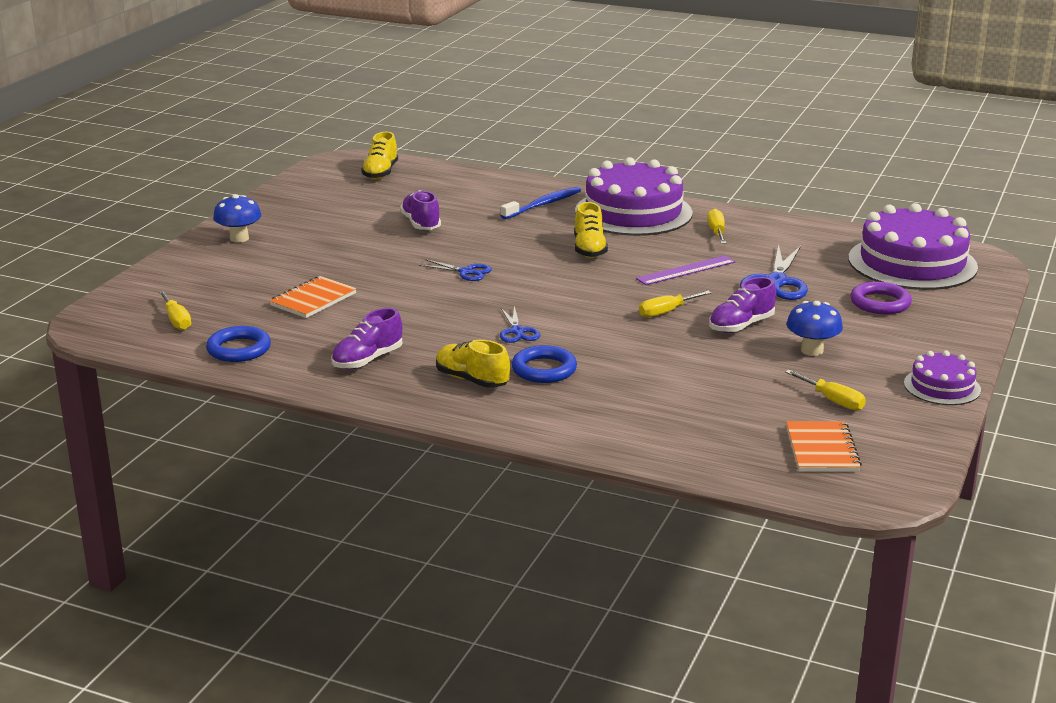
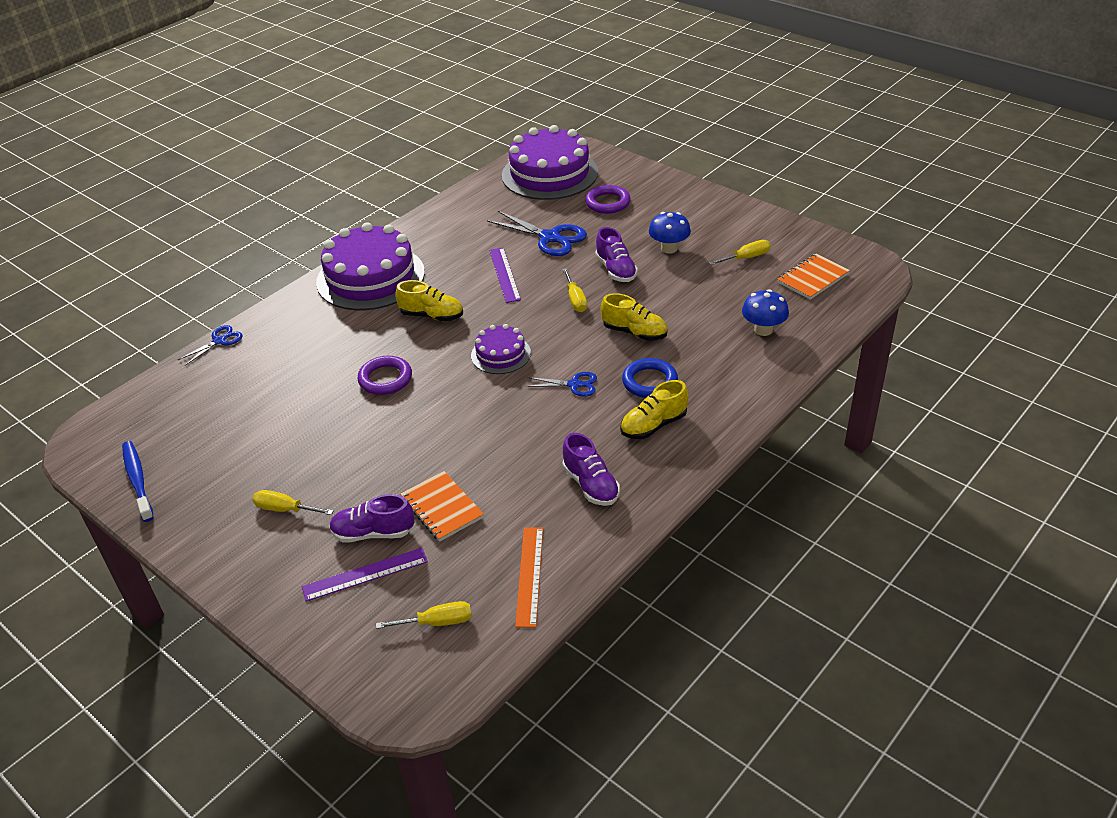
camera: 70 degrees left, 15 degrees up
blue ring [206,326,271,362] -> orange ruler [515,527,543,628]
blue mushroom [213,194,261,243] -> blue mushroom moved to [742,289,789,336]
yellow shoe [361,132,398,179] -> yellow shoe moved to [601,293,668,341]
purple shoe [400,190,441,230] -> purple shoe moved to [329,494,414,543]
blue scissors [419,259,492,281] -> blue scissors moved to [178,325,243,365]
blue toothbrush [500,187,581,219] -> blue toothbrush moved to [122,441,154,522]
yellow screwdriver [707,209,726,244] -> yellow screwdriver moved to [253,490,334,515]
orange notebook [786,421,862,472] -> orange notebook turned 60 degrees counterclockwise [777,254,850,300]
purple cake [904,350,981,405] -> purple cake moved to [471,324,531,374]
none -> purple ruler [302,548,428,602]
none -> purple ring [357,356,412,395]

